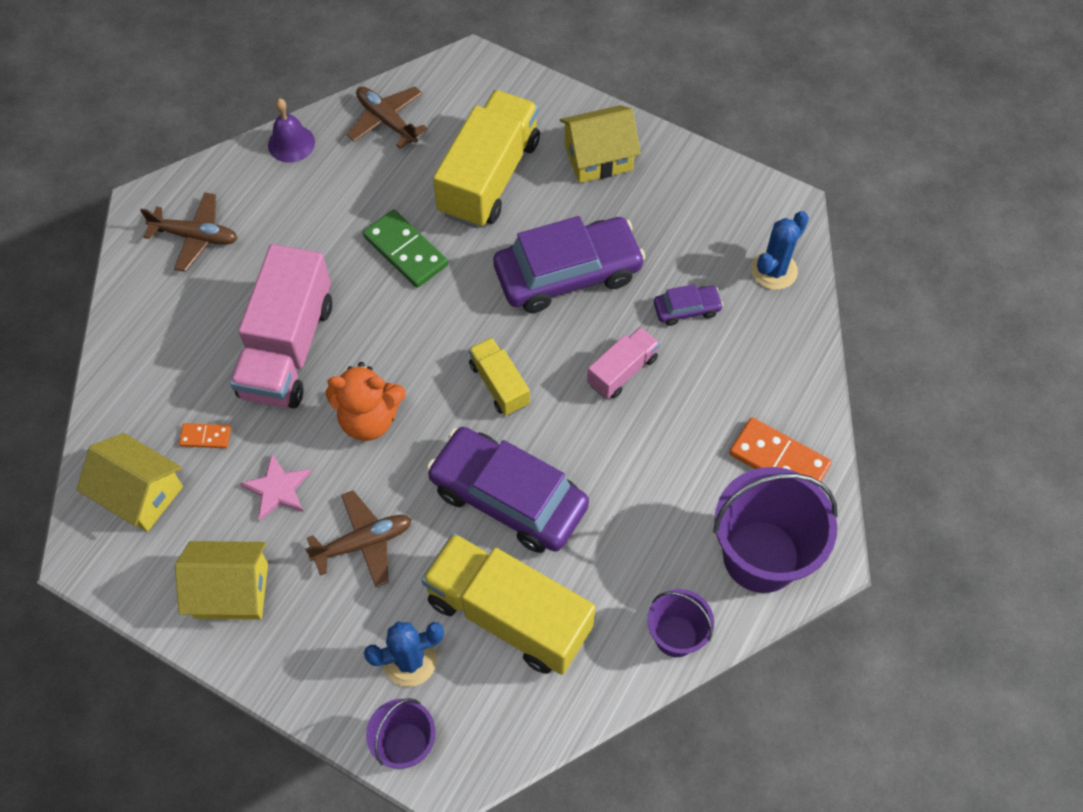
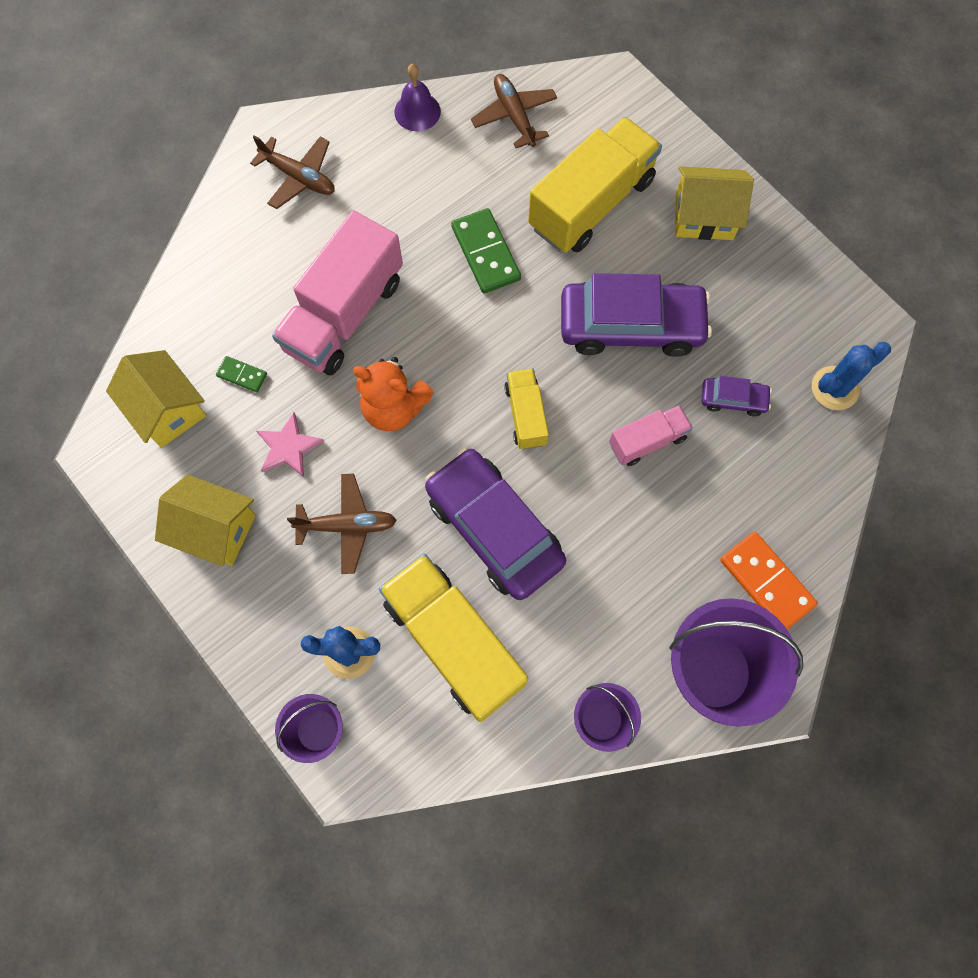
camera: 20 degrees right, 10 degrees up
orange domino [179,423,231,448] -> green domino [216,356,267,392]

